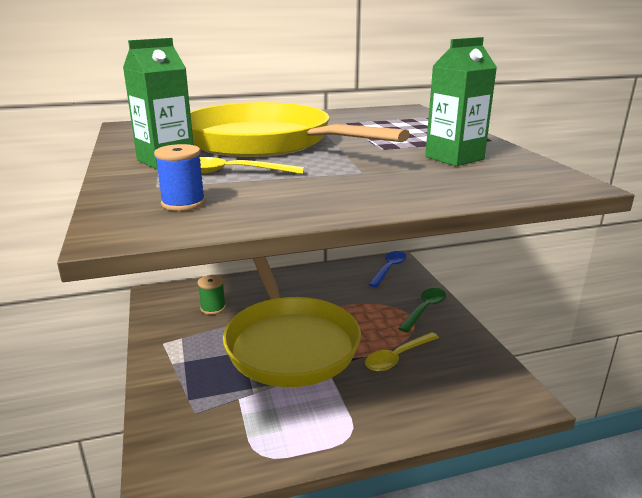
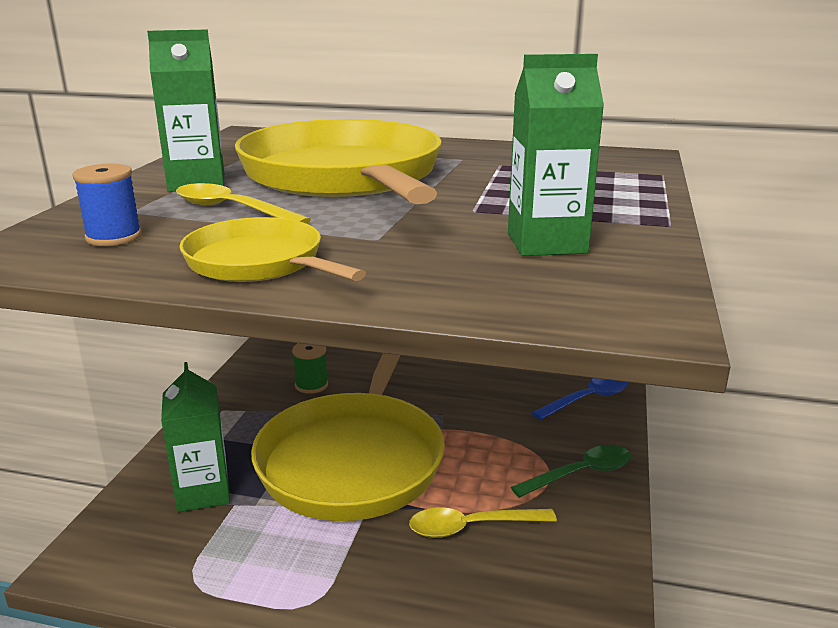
camera: 30 degrees right, 0 degrees up
none -> green carton [161,362,230,512]
none -> yellow pan [180,217,366,282]

